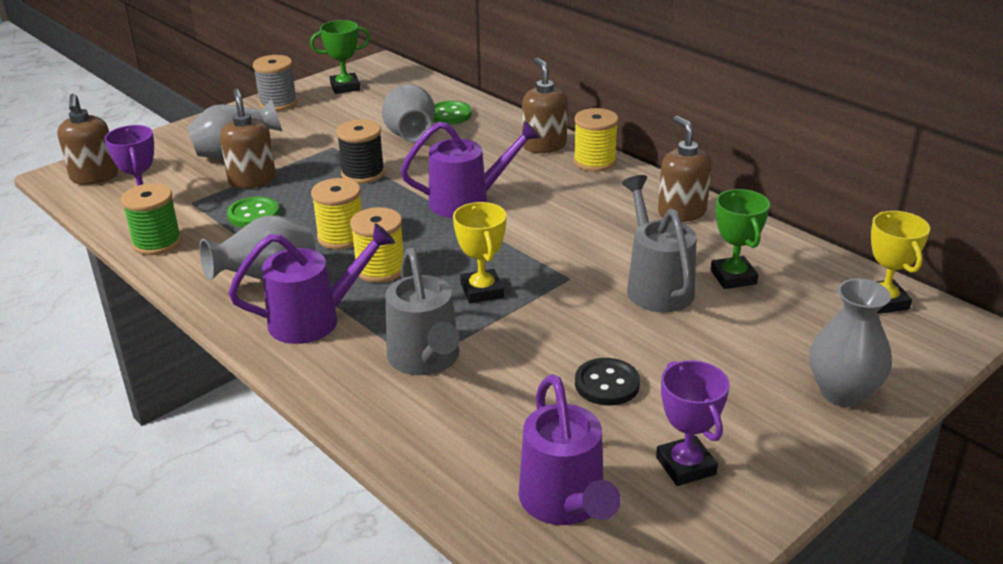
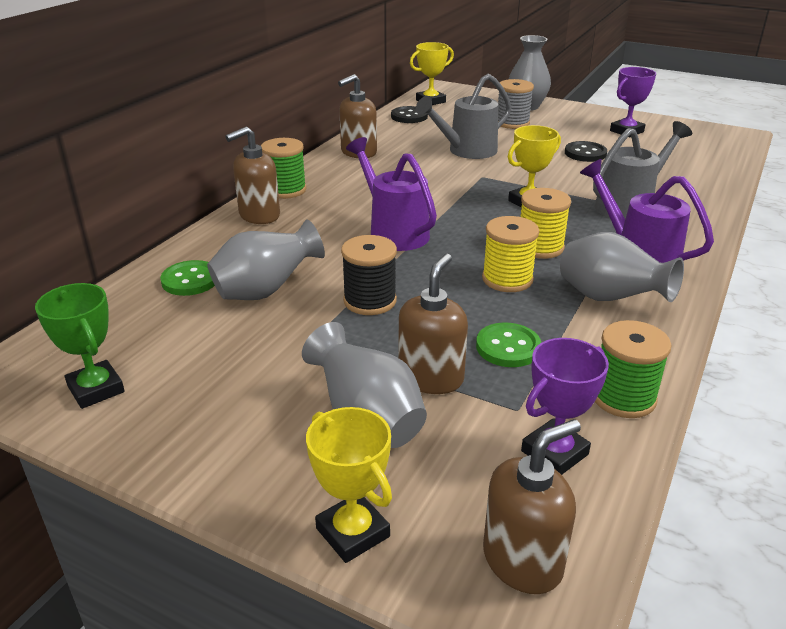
camera: 110 degrees left, 0 degrees up
brown soap dispenser [220,88,276,188] -> brown soap dispenser turned 150 degrees clockwise [398,254,468,394]
grey spool [253,55,298,111] -> grey spool moved to [498,79,534,129]
purple watering can [519,374,621,525] -> none
yellow spool [573,108,619,172] -> green spool [261,138,306,199]
green trophy [710,189,770,289] -> none
none -> yellow trophy [306,407,392,563]
none -> black button [391,106,428,123]

